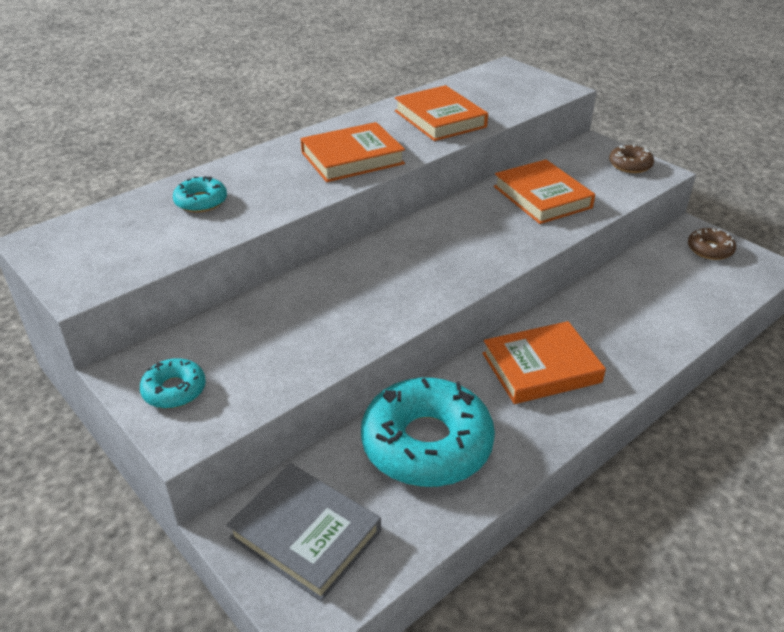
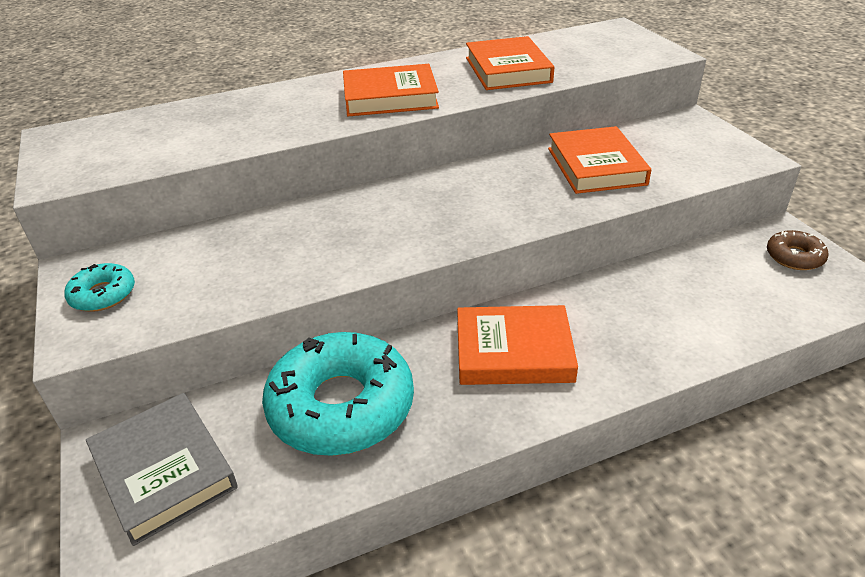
camera: 20 degrees right, 0 degrees up
turquoise donut [173,176,227,212] -> none
brown donut [609,145,654,173] -> none

